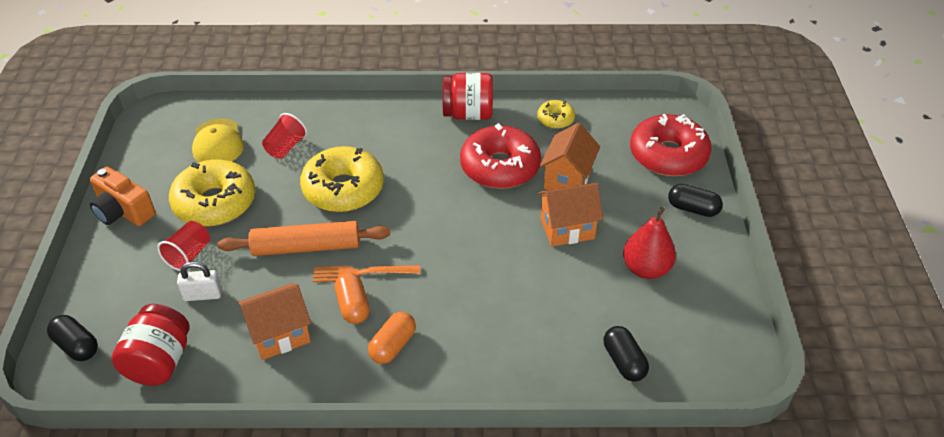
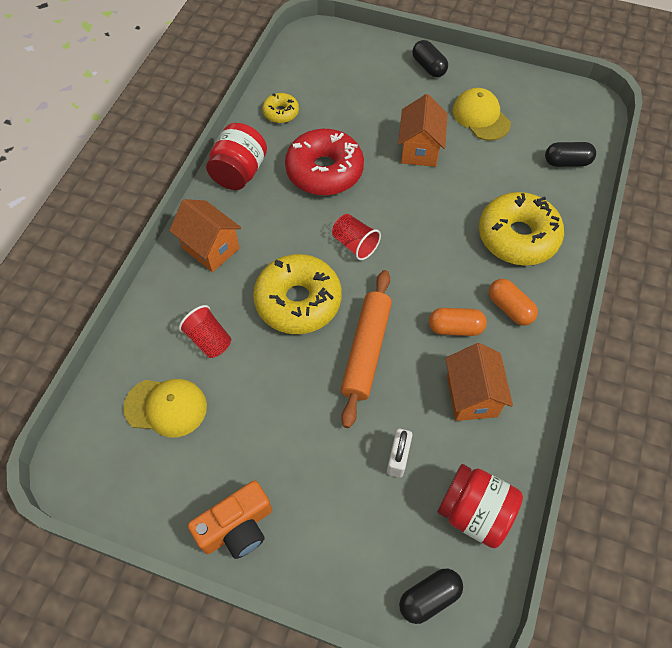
camera: 70 degrees left, 15 degrees up
red cup [157,221,210,271] -> red cup moved to [332,214,381,260]
yellow donut [169,160,255,227] -> yellow donut moved to [479,192,564,266]
orange fork [313,265,420,282] -> none
orange house [540,123,600,190] -> orange house moved to [169,199,241,272]
red pear [623,207,676,279] -> yellow cap [453,88,511,141]
red donut [630,114,711,176] -> none
black capsule [668,184,723,217] -> black capsule turned 75 degrees counterclockwise [412,40,448,77]

